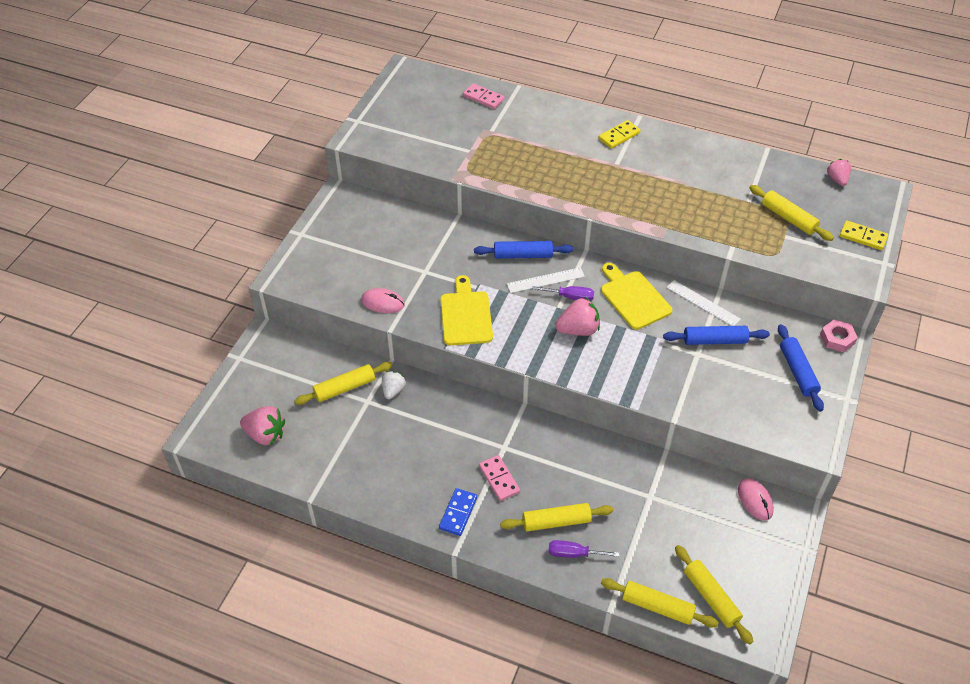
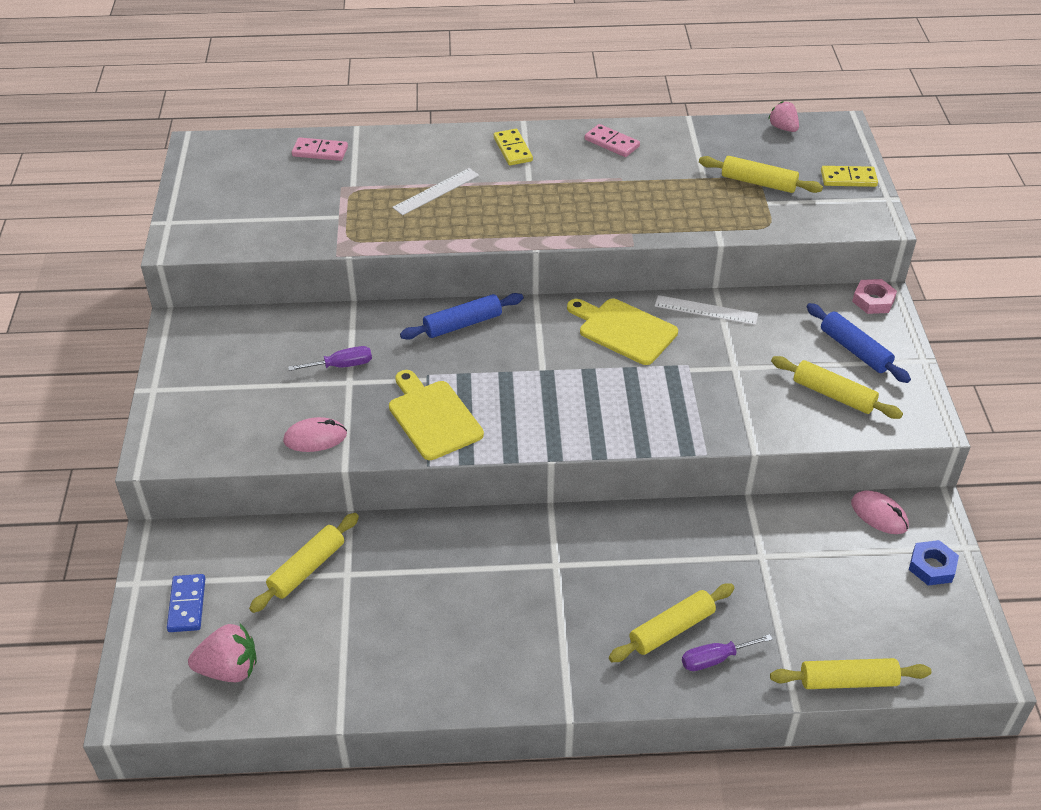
camera: 25 degrees left, 5 degrees down
white strawberry [382,371,406,399] -> none
blue domino [439,488,477,536] -> blue domino moved to [167,574,205,632]
pink domino [479,455,520,501] -> pink domino moved to [585,124,640,157]
white ruler [507,267,585,293] -> white ruler moved to [392,168,479,215]
purple screwdriver [532,286,594,301] -> purple screwdriver moved to [288,346,372,371]
pink strawberry [555,297,600,336] -> none
yellow domino [599,120,641,149] -> yellow domino turned 45 degrees counterclockwise [494,129,533,165]
blue rolling pin [663,326,770,345] -> none
yellow rolling pin [675,545,753,644] -> yellow rolling pin moved to [771,356,903,419]
none -> blue nut [909,540,959,585]

